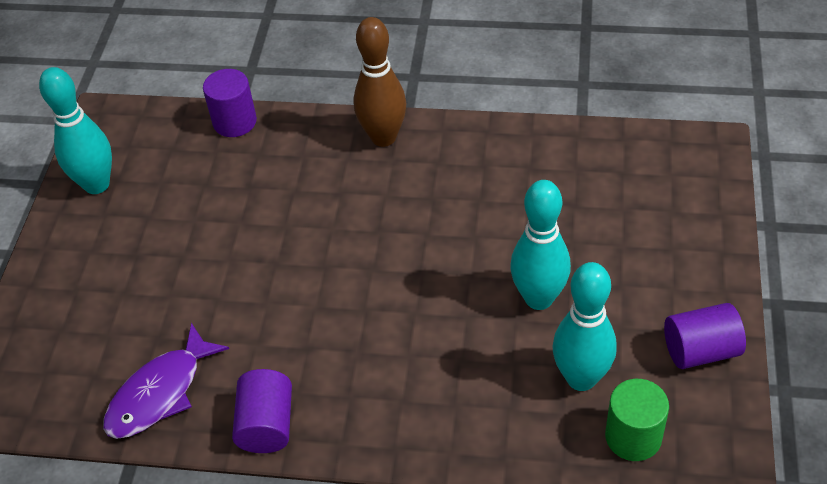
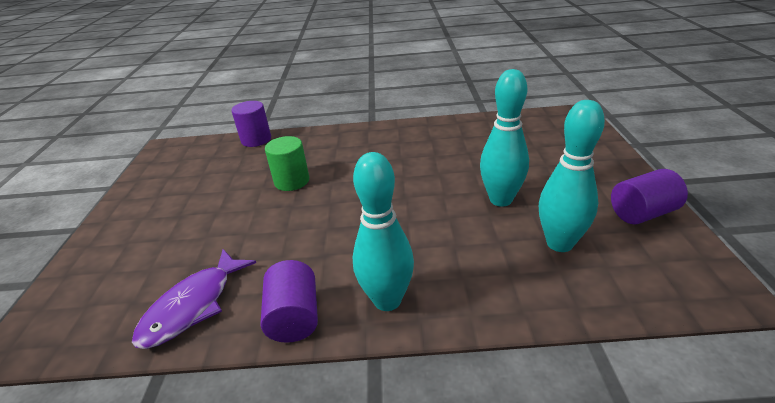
camera: 10 degrees left, 15 degrees down
turquoise bowling pin [39,67,112,194] -> turquoise bowling pin moved to [353,152,414,311]
brown bowling pin [353,17,407,147] -> none
green cylinder [605,379,669,461] -> green cylinder moved to [265,136,309,191]

